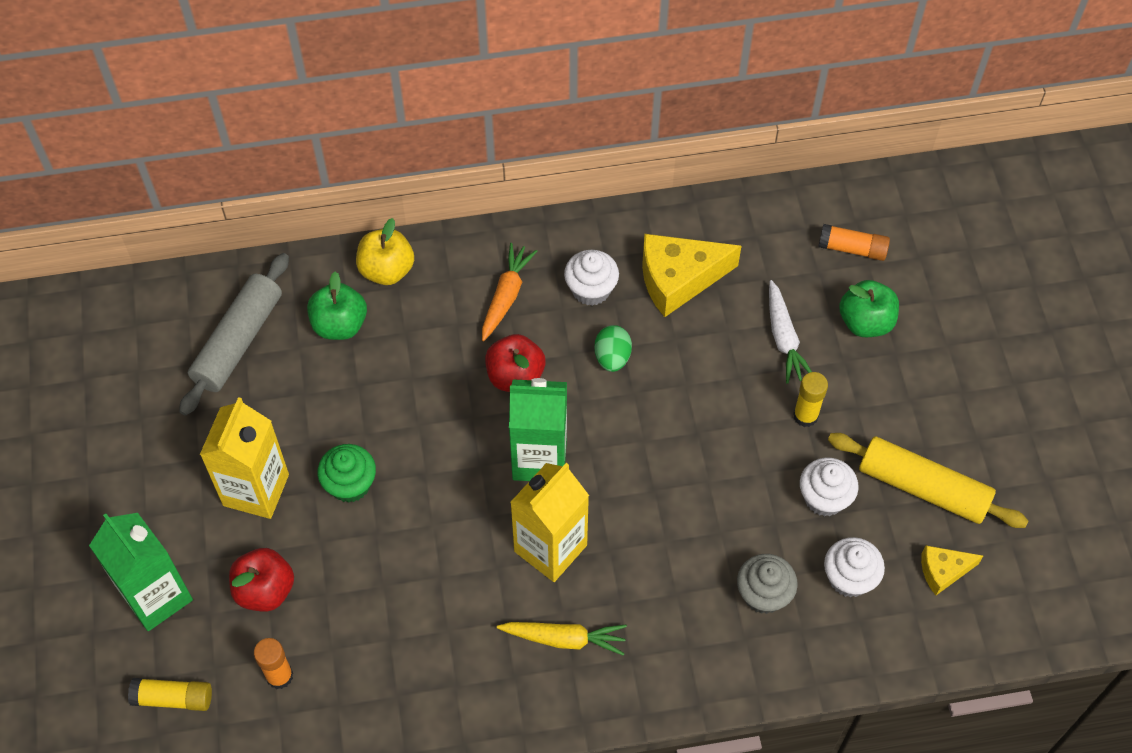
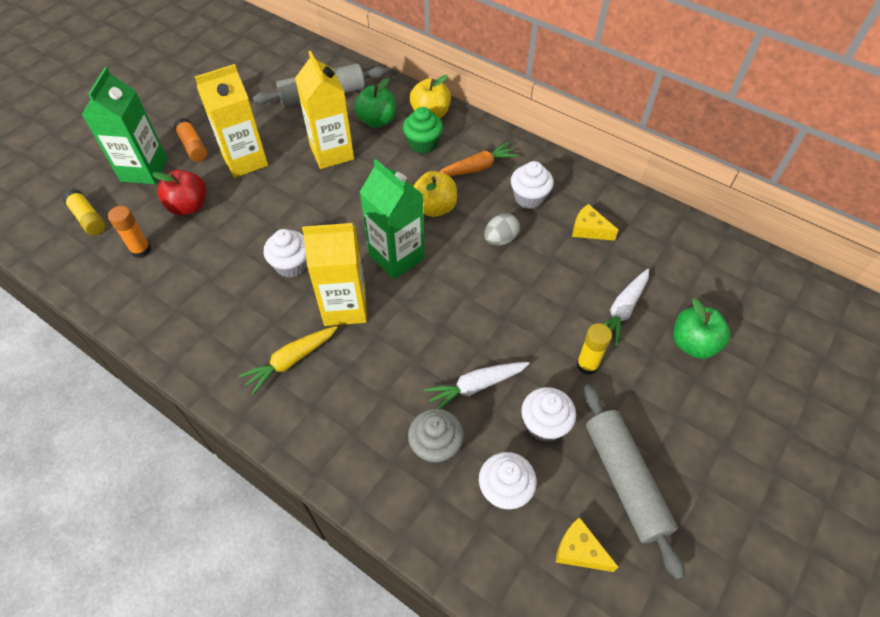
camera: 45 degrees right, 5 degrees down
green cupcake [317,444,376,503] -> green cupcake moved to [403,107,443,153]
red apple [485,334,545,392] -> yellow apple [413,171,457,217]
yellow carrot [497,622,627,656] -> yellow carrot turned 90 degrees clockwise [239,326,338,395]
green egg [594,325,632,372] -> grey egg [484,213,520,245]
yellow cheese [642,234,741,317] -> yellow cheese [572,204,618,241], size x0.54
orange glue stick [818,224,890,261] -> orange glue stick moved to [173,118,208,162]
yellow rolling pin [828,433,1028,528] -> grey rolling pin [583,384,685,579]
none -> white cupcake [263,229,307,278]
none -> yellow carton [295,51,354,169]
none -> white carrot [424,362,530,409]

